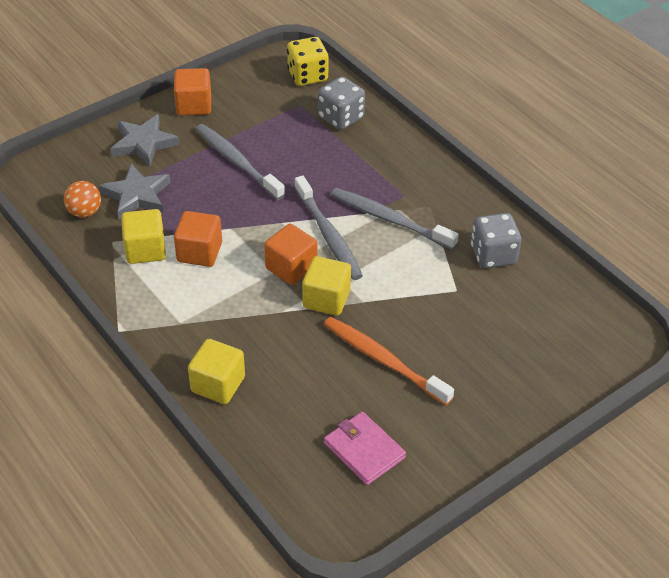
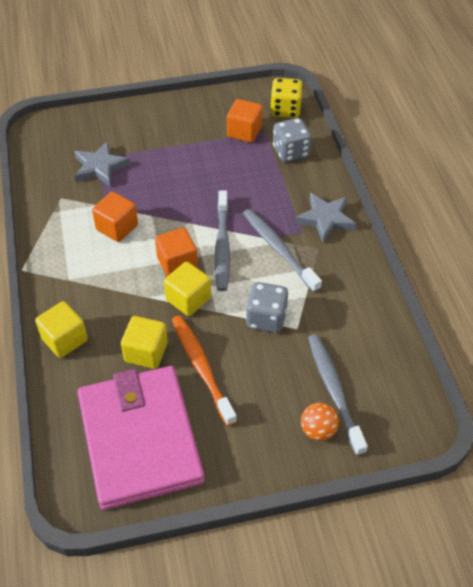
camera: 25 degrees right, 5 degrees up
orange ball [64,181,101,217] -> orange ball moved to [301,403,339,441]
grey star [110,114,180,166] -> grey star moved to [295,193,357,243]
yellow cube [121,209,166,264] -> yellow cube moved to [121,316,168,369]
orange cube [174,68,211,116] -> orange cube moved to [227,99,263,143]
grey toothbrush [195,124,285,200] -> grey toothbrush moved to [308,334,368,456]
pink wallet [324,411,406,485] -> pink wallet [78,366,205,510], size x2.22
grey dice [471,213,521,269] -> grey dice moved to [246,282,288,333]

